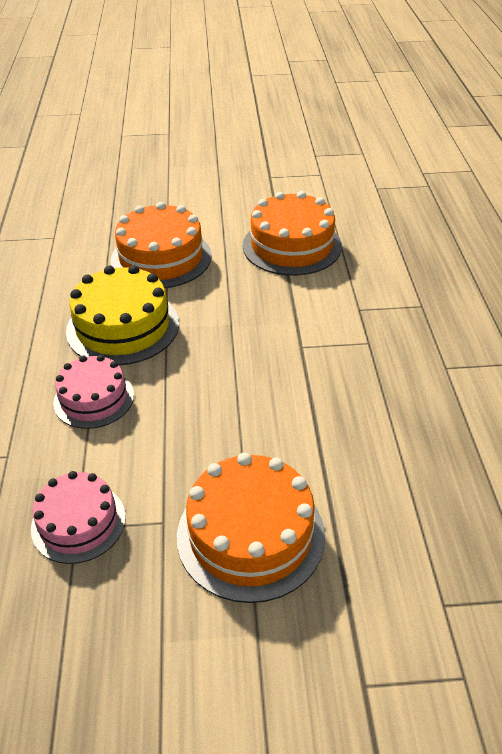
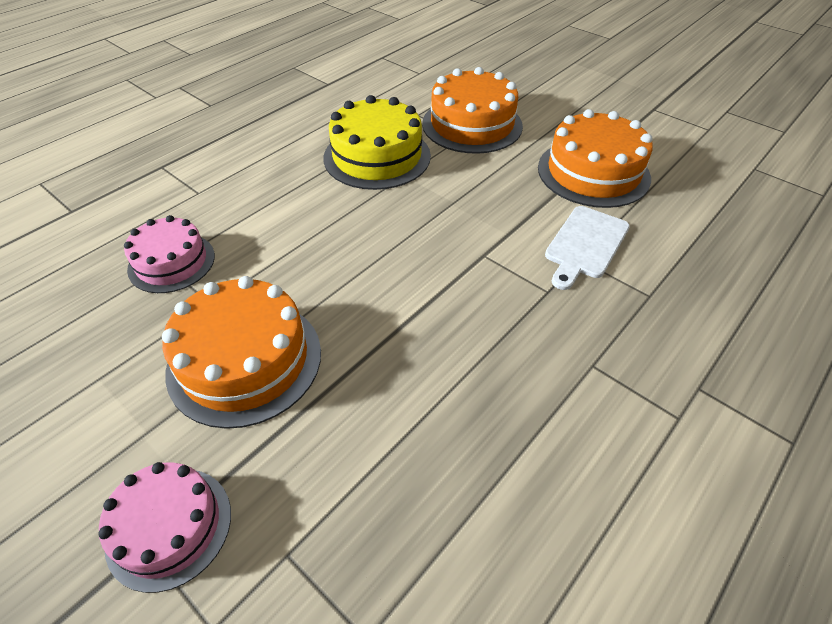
camera: 45 degrees right, 5 degrees up
pink cake [53,355,134,429] -> pink cake moved to [98,462,231,593]
none -> white cutting board [545,206,630,290]

